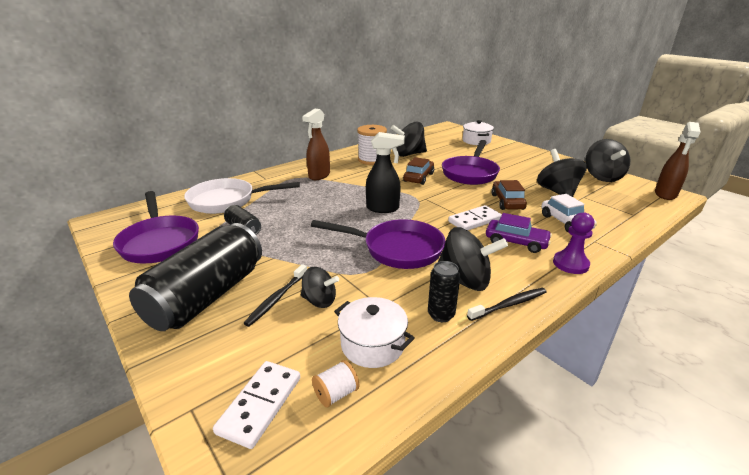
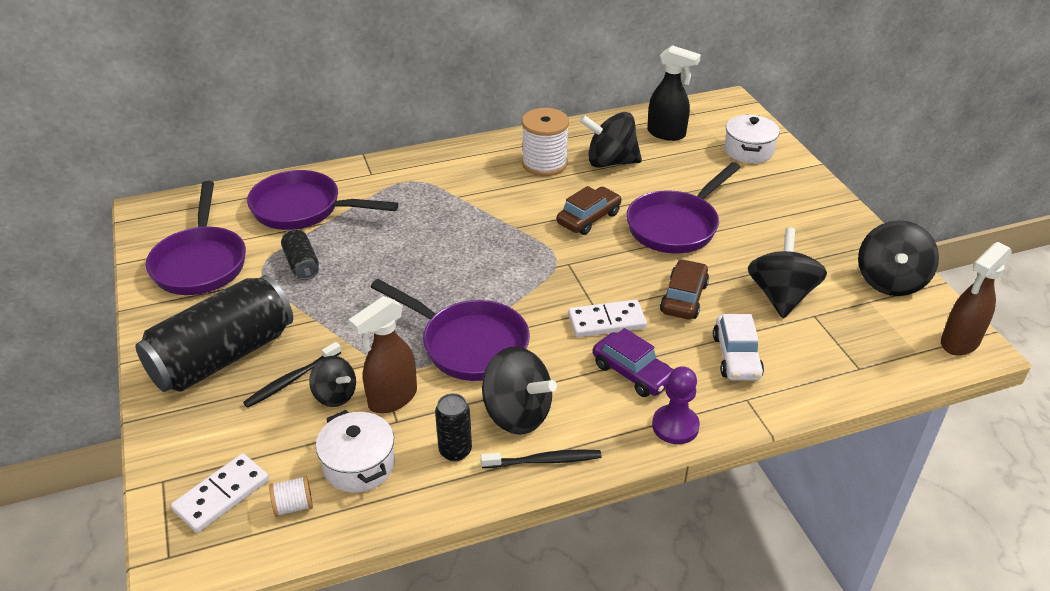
camera: 20 degrees right, 10 degrees up
white pan [184,178,300,214] -> purple pan [247,170,399,230]
brown spray bottle [302,109,330,180] -> brown spray bottle moved to [349,296,417,413]
black spray bottle [366,132,405,213] -> black spray bottle moved to [647,45,701,141]

